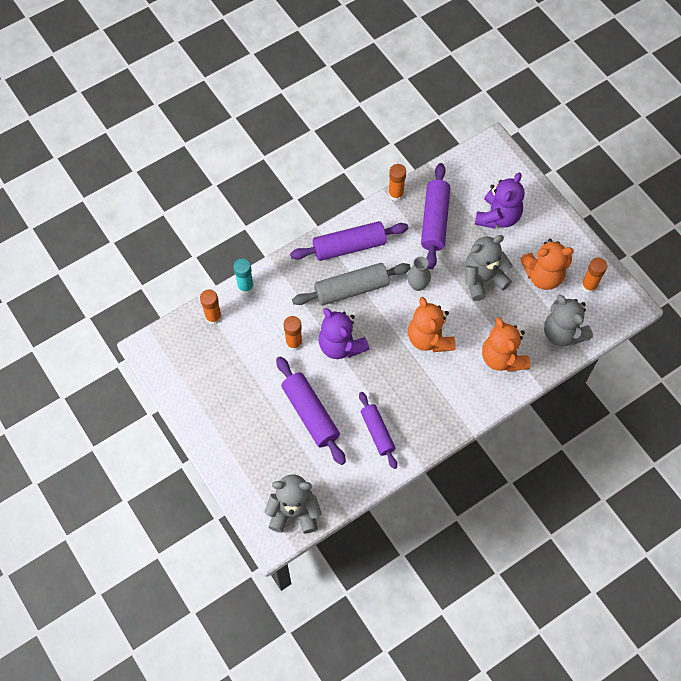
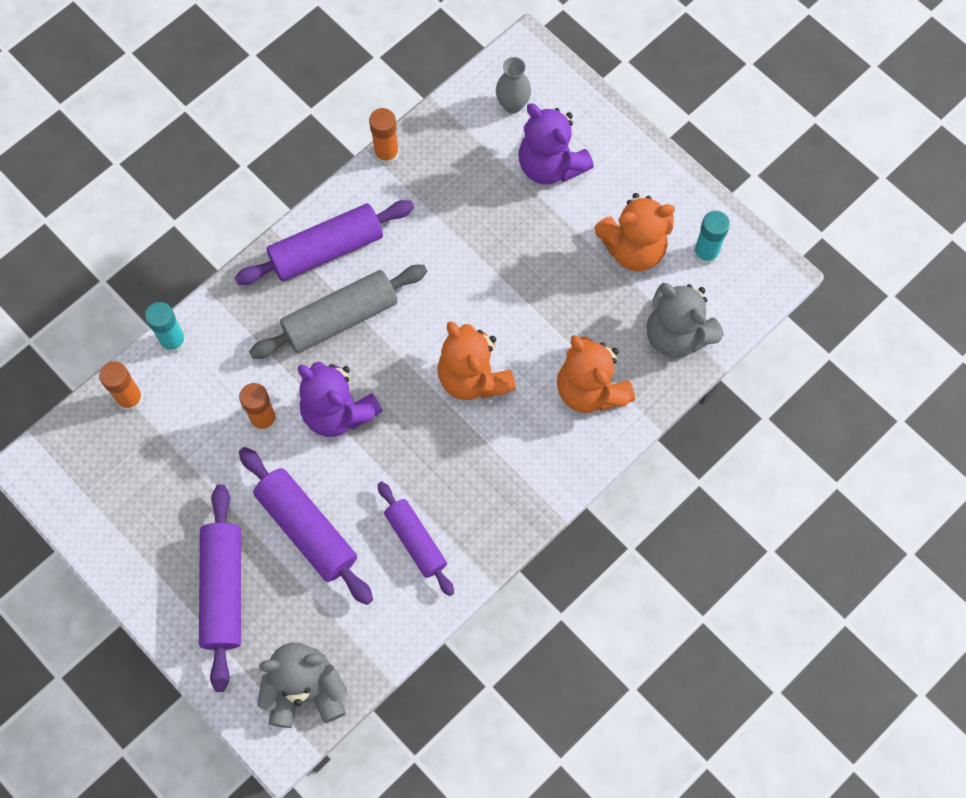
camera: 10 degrees left, 5 degrees up
grey vase [407,257,431,291] -> grey vase moved to [496,57,531,113]
purple rolling pin [421,163,450,269] -> purple rolling pin moved to [199,484,241,692]
grey teddy bear [465,235,513,301] -> none
purple teddy bear [475,173,524,229] -> purple teddy bear turned 120 degrees clockwise [519,103,594,185]
orange glue stick [581,257,607,293] -> turquoise glue stick [693,211,730,265]

